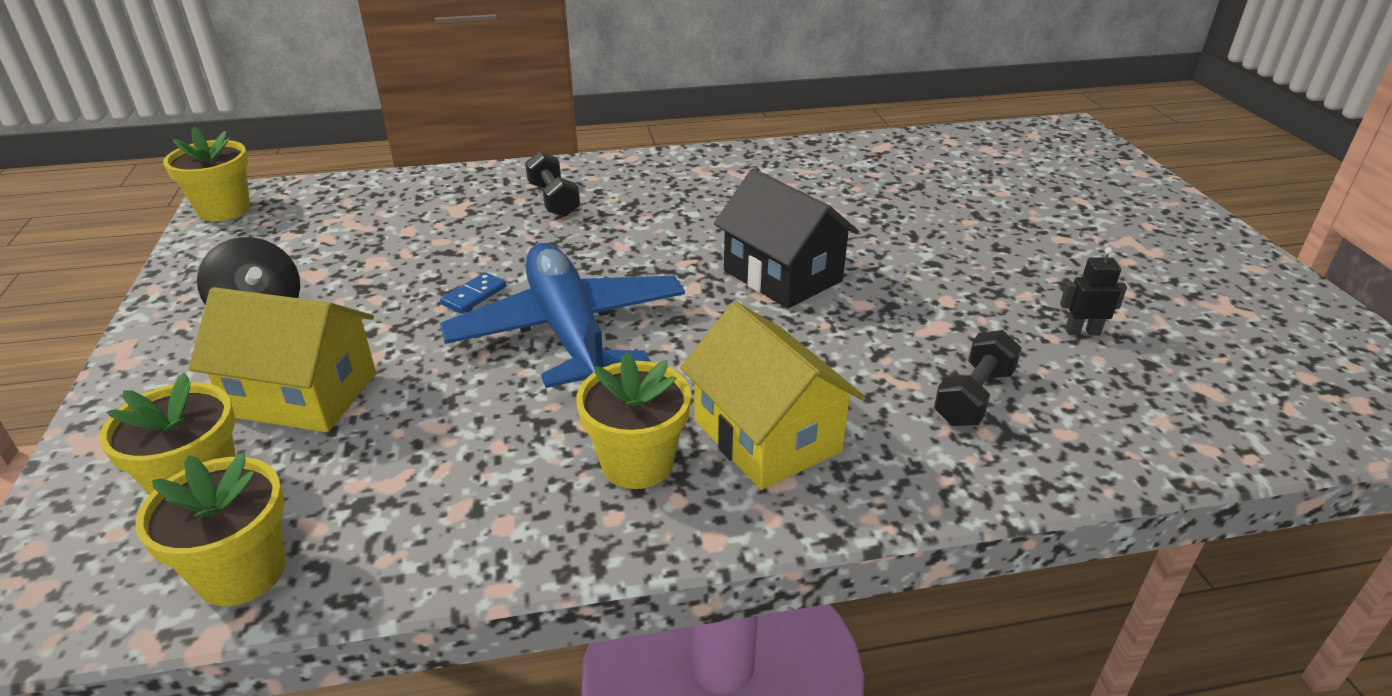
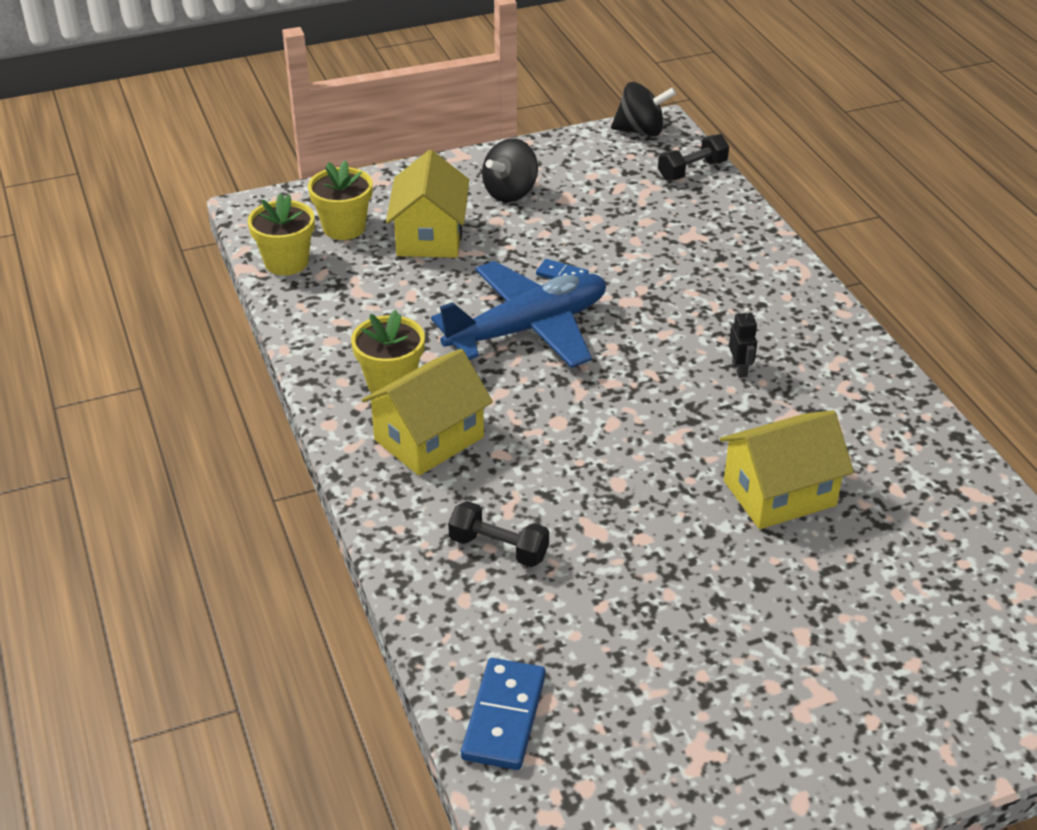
camera: 80 degrees right, 5 degrees up
yellow flower pot [163,127,250,221] -> black spinning top [611,82,676,136]
black dumbbell [525,151,580,217] -> black dumbbell moved to [658,134,729,181]
black house [714,169,859,309] -> none
black robot [1060,247,1127,336] -> black robot moved to [729,308,757,378]
none -> blue domino [461,658,546,770]
none -> yellow house [720,410,854,529]

